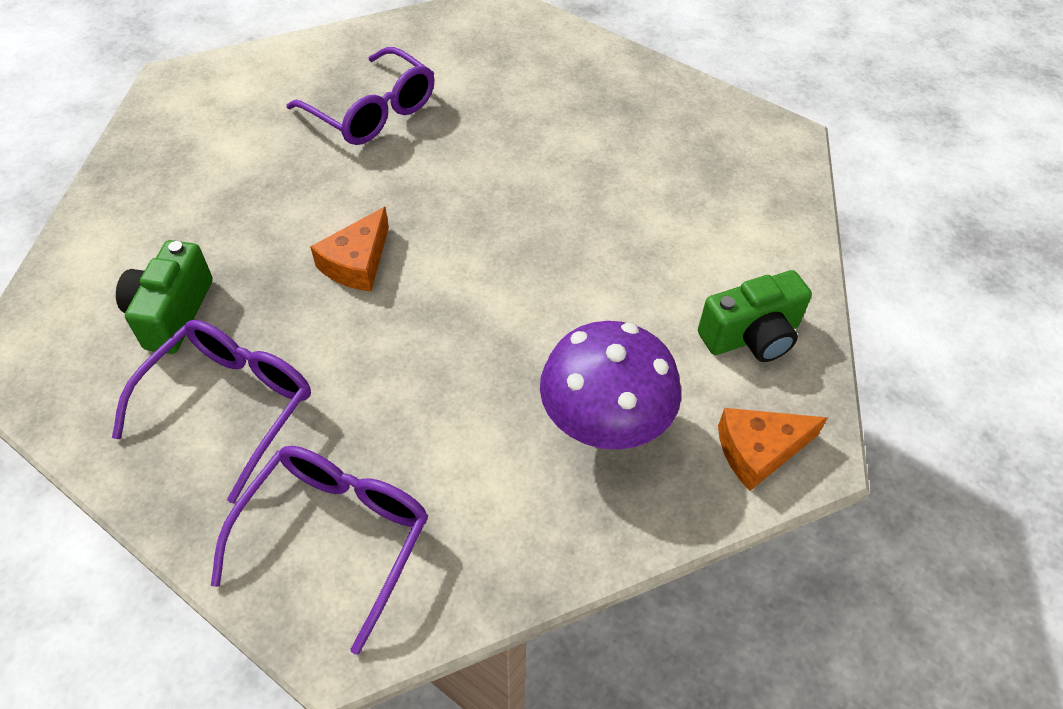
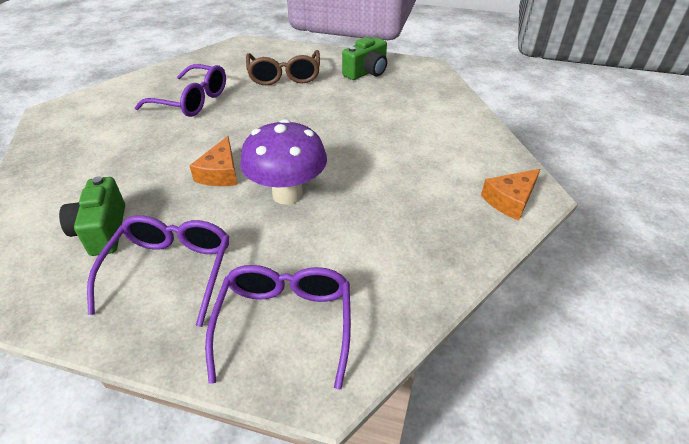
camera: 20 degrees left, 10 degrees down
purple mushroom [540,321,681,450] -> purple mushroom moved to [240,119,327,205]
green camera [698,270,812,362] -> green camera moved to [342,37,387,80]
none -> brown glasses [246,50,320,85]

